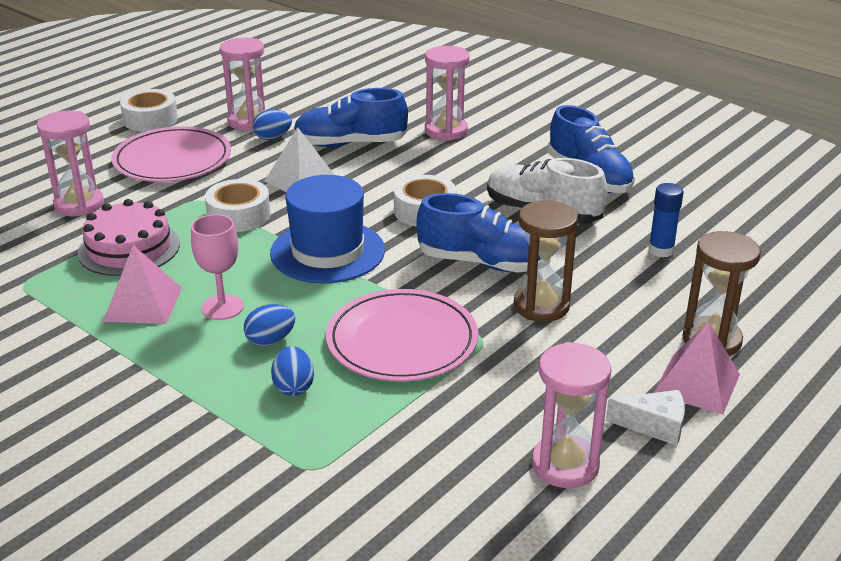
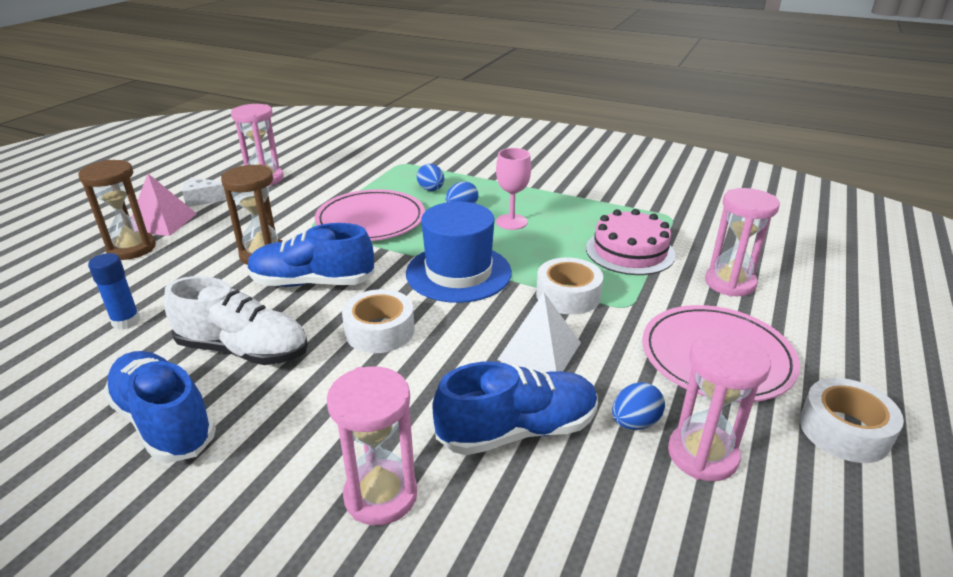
camera: 165 degrees right, 0 degrees up
pink pyramid [103,245,182,324] -> none

